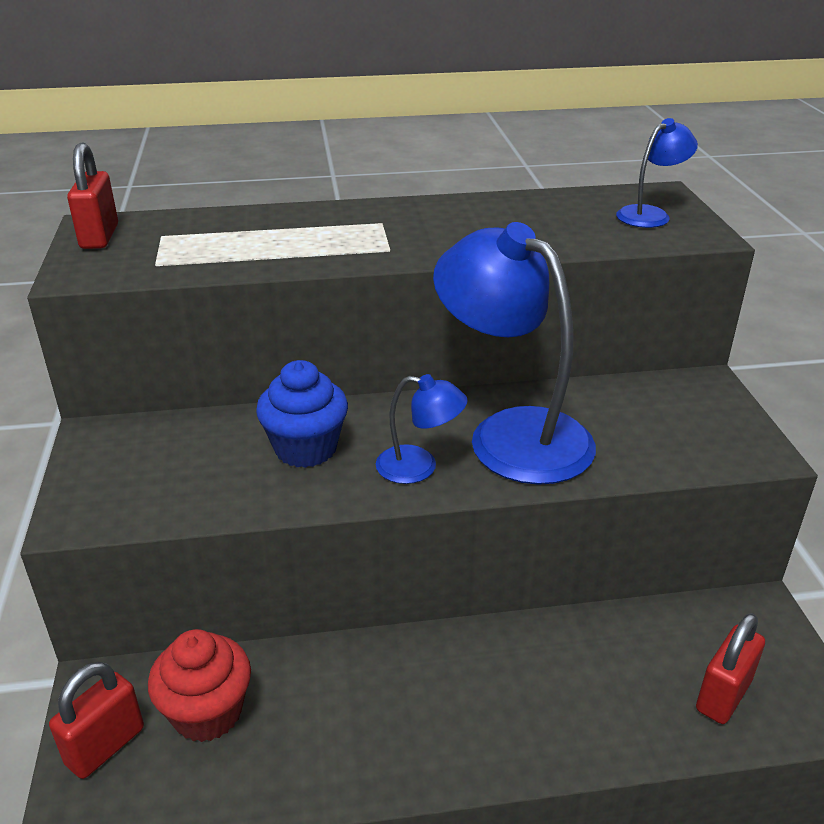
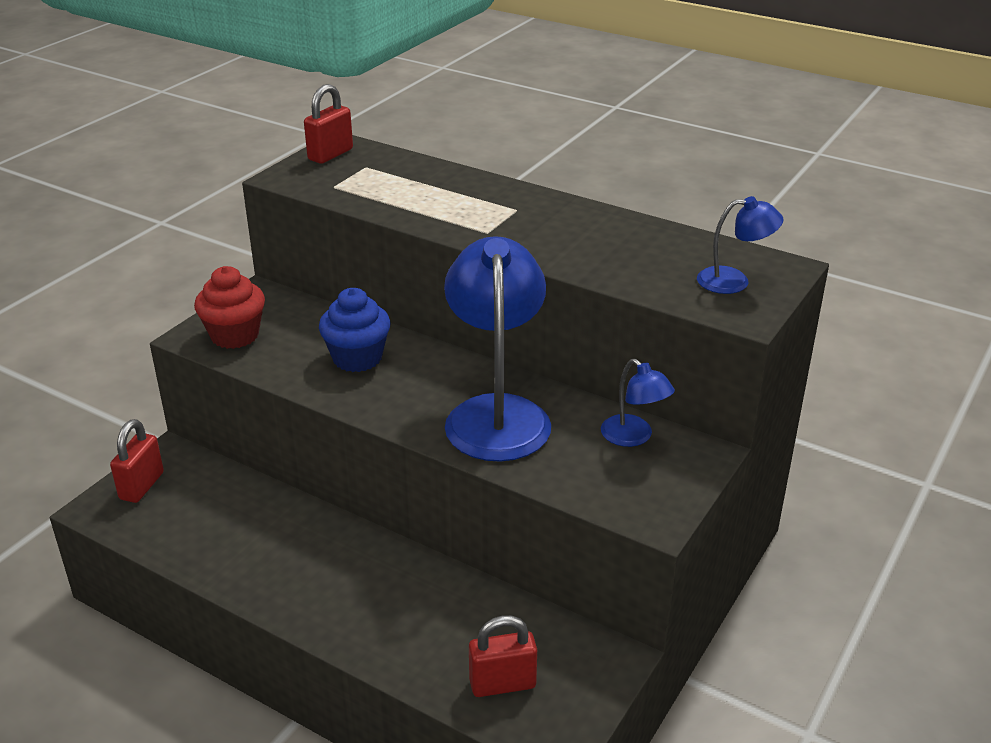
camera: 40 degrees right, 0 degrees up
red padlock [49,662,144,779] -> red padlock turned 60 degrees counterclockwise [110,419,164,503]
red cupcake [148,629,251,742] -> red cupcake moved to [194,266,265,349]
blue lamp [376,374,468,484] -> blue lamp moved to [601,359,675,447]

